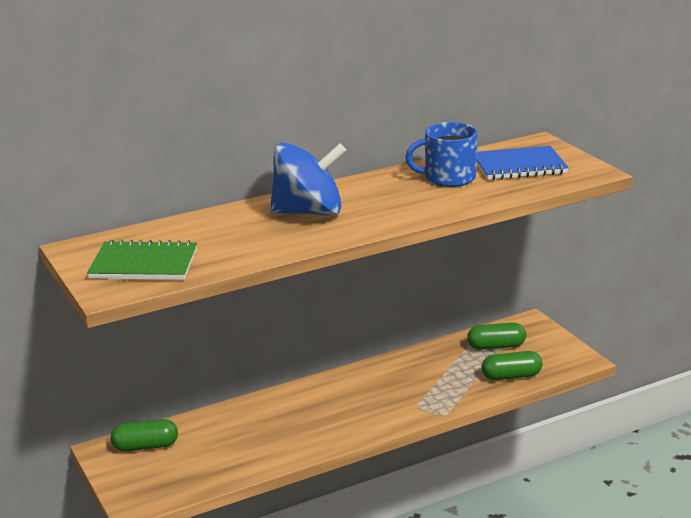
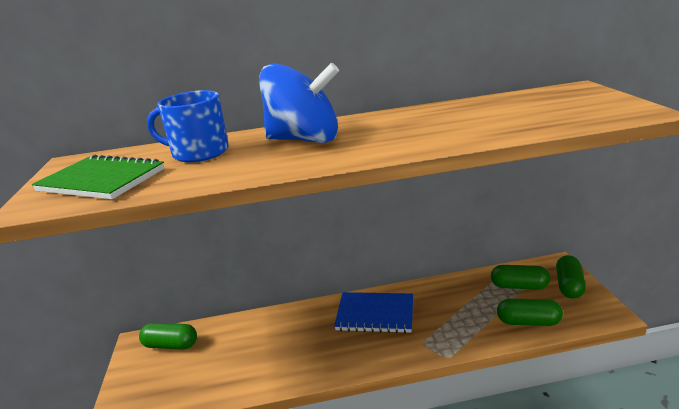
camera: 20 degrees right, 0 degrees up
blue mug [405,122,478,187] -> blue mug moved to [147,90,229,162]
blue notebook [477,146,569,180] -> blue notebook moved to [334,292,413,333]
none -> green capsule [556,255,586,299]

